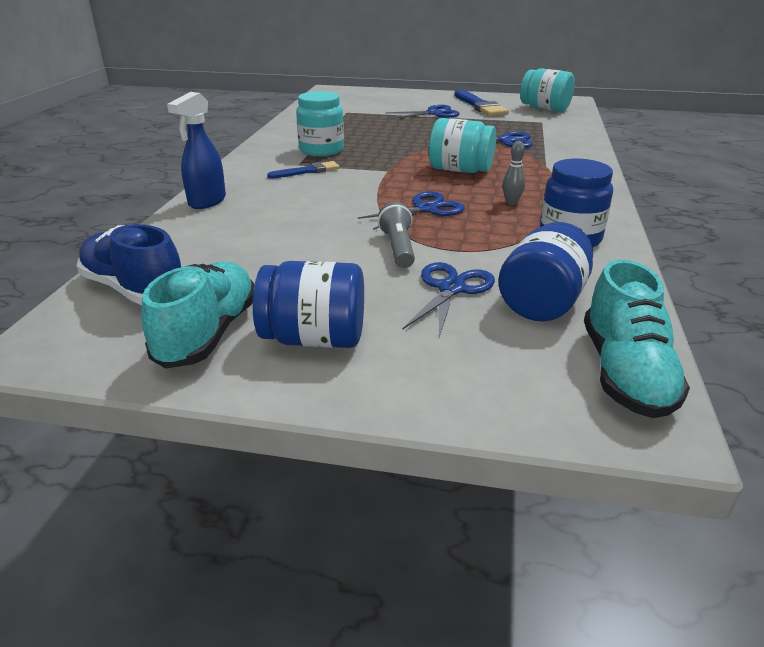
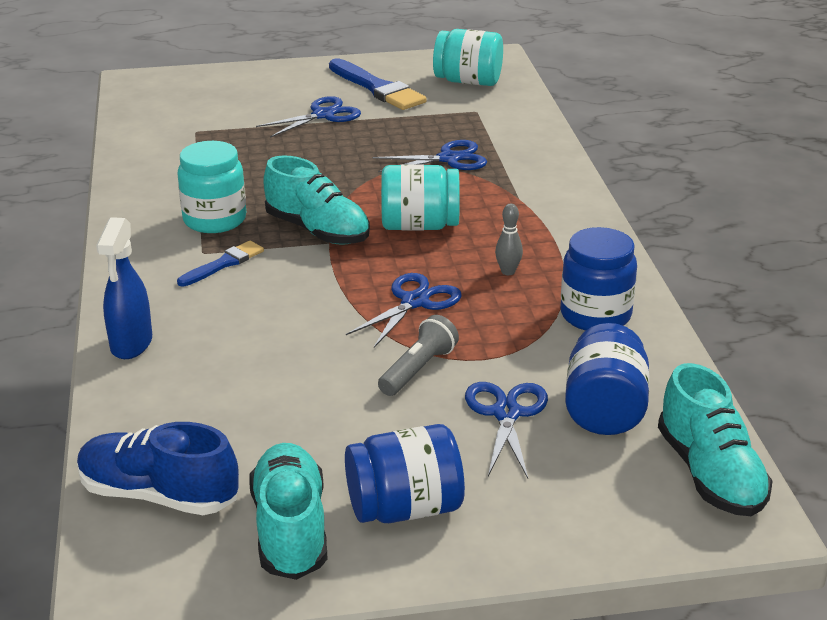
camera: 20 degrees left, 0 degrees up
grey flashlight [378,202,415,268] -> grey flashlight turned 60 degrees clockwise [378,315,459,396]
none -> turquoise shoe [263,155,370,245]

